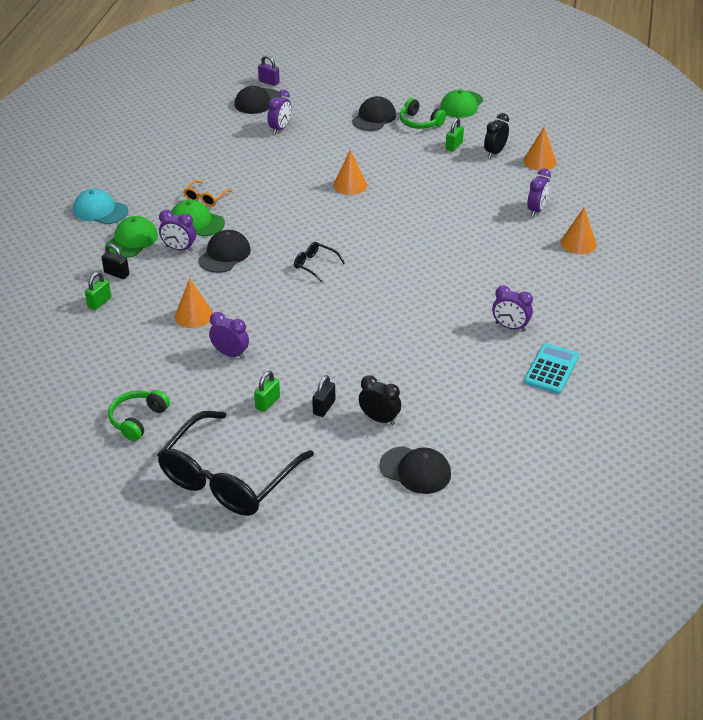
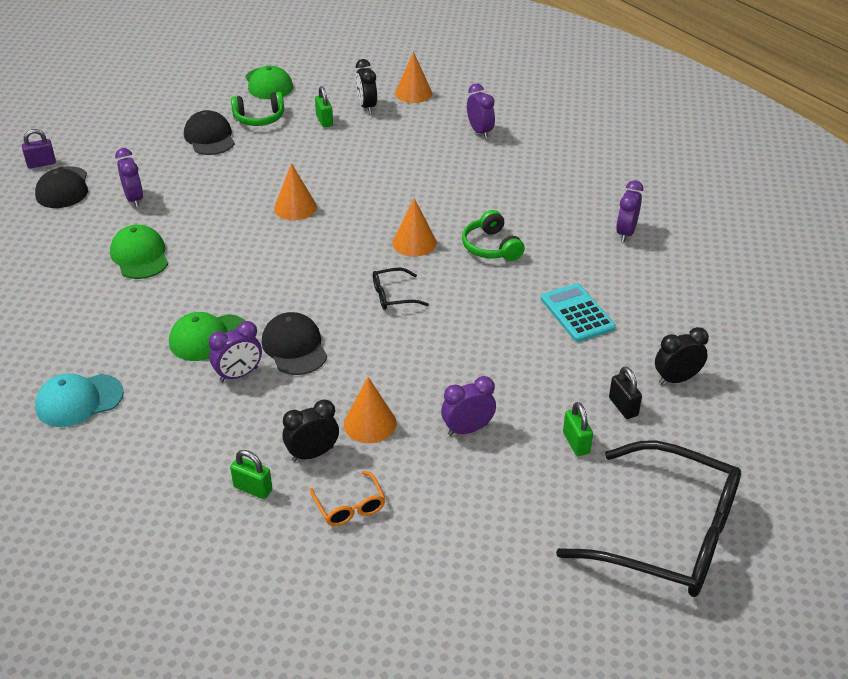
camera: 50 degrees left, 0 degrees up
green padlock [85,272,111,310] -> green padlock turned 45 degrees counterclockwise [230,450,272,499]
black padlock [102,244,129,279] -> none
green cap [105,216,158,258] -> green cap moved to [110,225,168,279]
green headphones [108,390,170,441] -> green headphones moved to [462,210,525,261]
black glasses [157,411,314,516] -> black glasses turned 45 degrees counterclockwise [556,441,741,597]
orange glasses [184,180,232,207] -> orange glasses moved to [310,471,385,526]
black cap [380,446,451,494] -> none
purple clock [492,286,533,331] -> purple clock turned 135 degrees clockwise [616,180,643,242]
turquoise calculator [524,343,579,394] -> turquoise calculator moved to [541,283,616,342]
orange cone [561,207,597,254] -> orange cone moved to [392,198,437,257]
none -> black clock [283,399,339,462]

